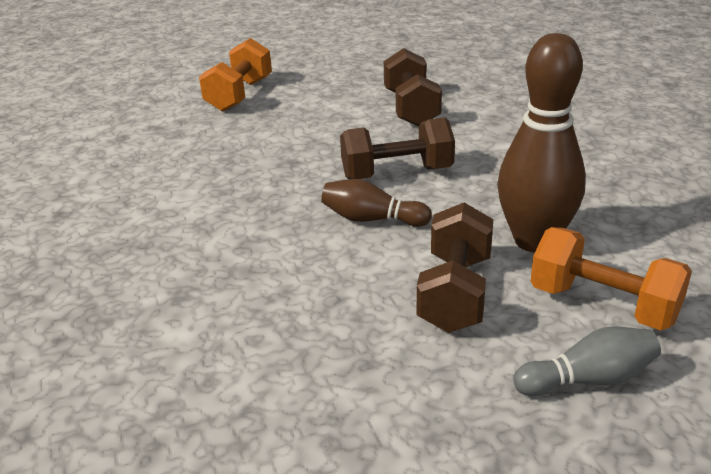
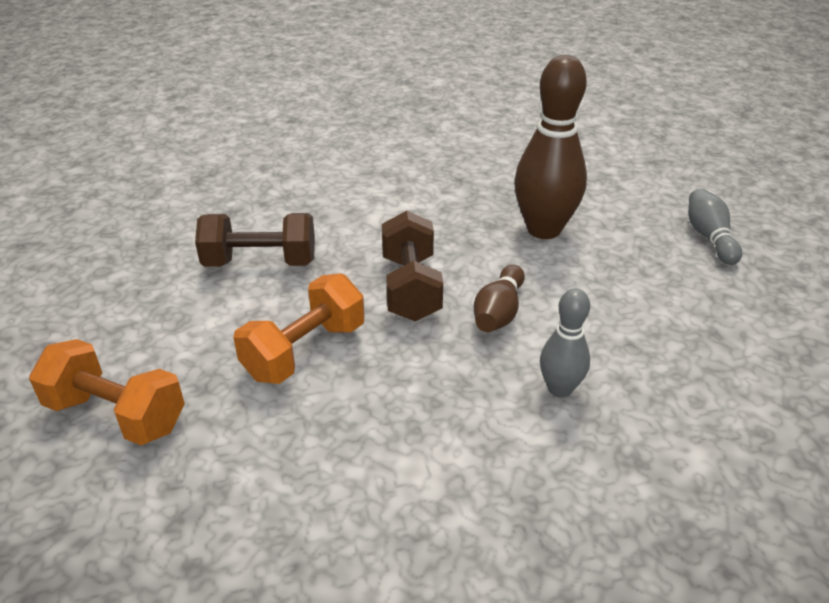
camera: 85 degrees left, 5 degrees up
brown dumbbell [417,202,493,333] -> none
orange dumbbell [531,227,692,330] -> orange dumbbell moved to [233,273,364,384]
none -> grey bowling pin [540,289,590,398]

